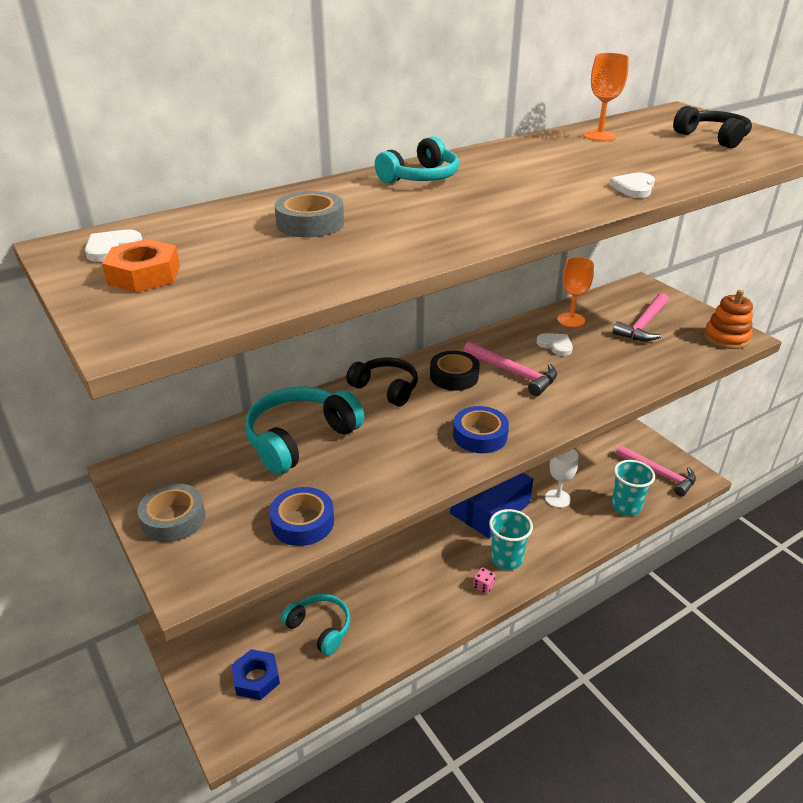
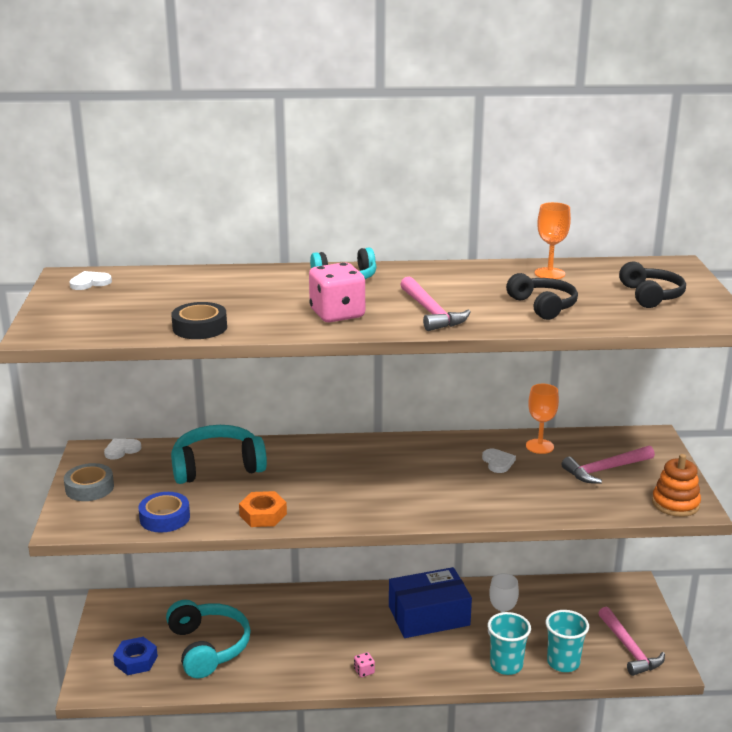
camera: 30 degrees right, 10 degrees down
orange nut [102,239,180,293] -> orange nut moved to [239,491,287,527]
grey tape [274,191,344,237] -> none
turquoise headphones [281,594,351,656] -> turquoise headphones [166,600,251,678], size x1.52
black headphones [346,358,418,406] -> black headphones moved to [506,273,578,320]
black tape [430,351,480,391] -> black tape moved to [171,302,227,339]
blue tape [453,406,509,453] -> none
pink hammer [463,342,557,396] -> pink hammer moved to [400,276,471,331]
turquoise cup [489,509,533,570] -> turquoise cup moved to [488,612,531,675]
white heart [609,173,655,198] -> white heart moved to [104,439,141,460]
none -> pink dice [309,262,365,322]

